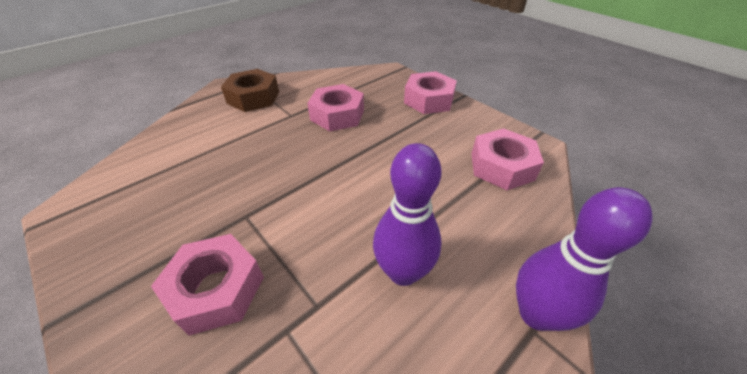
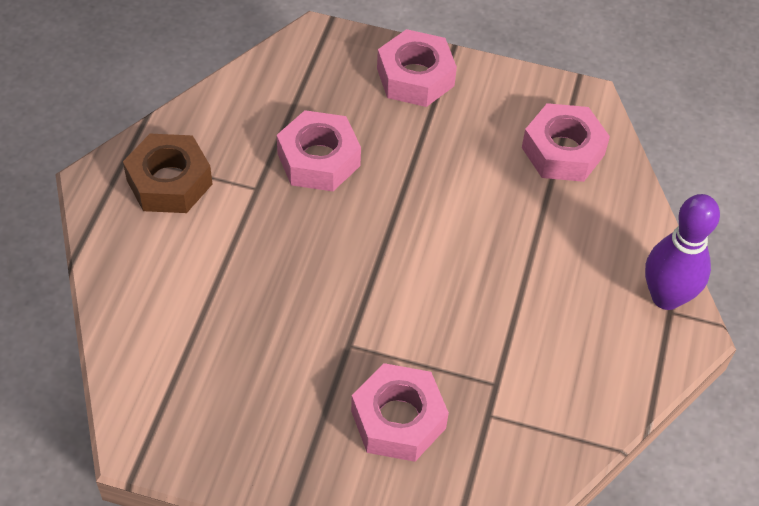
camera: 35 degrees left, 10 degrees up
purple bowling pin [373,143,442,286] -> none

